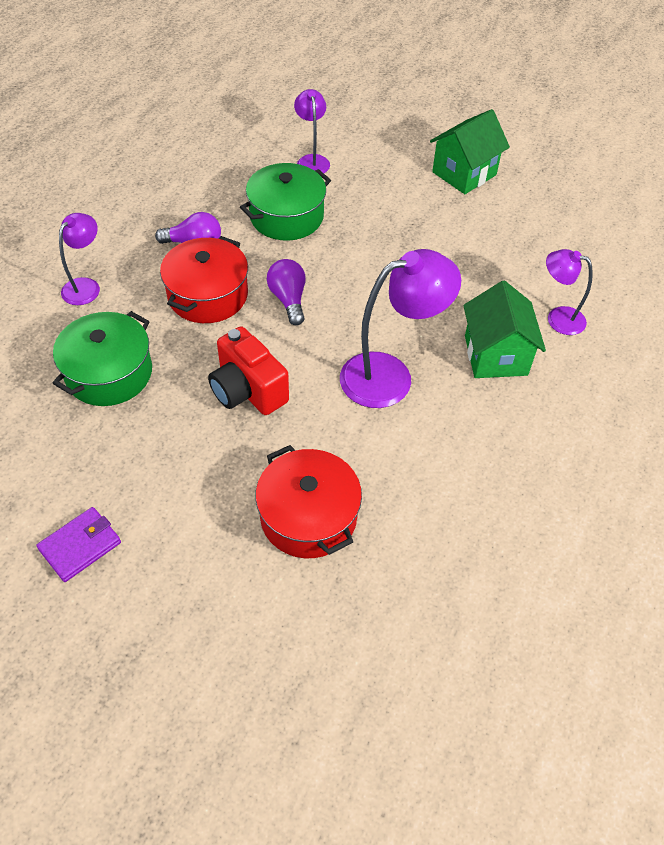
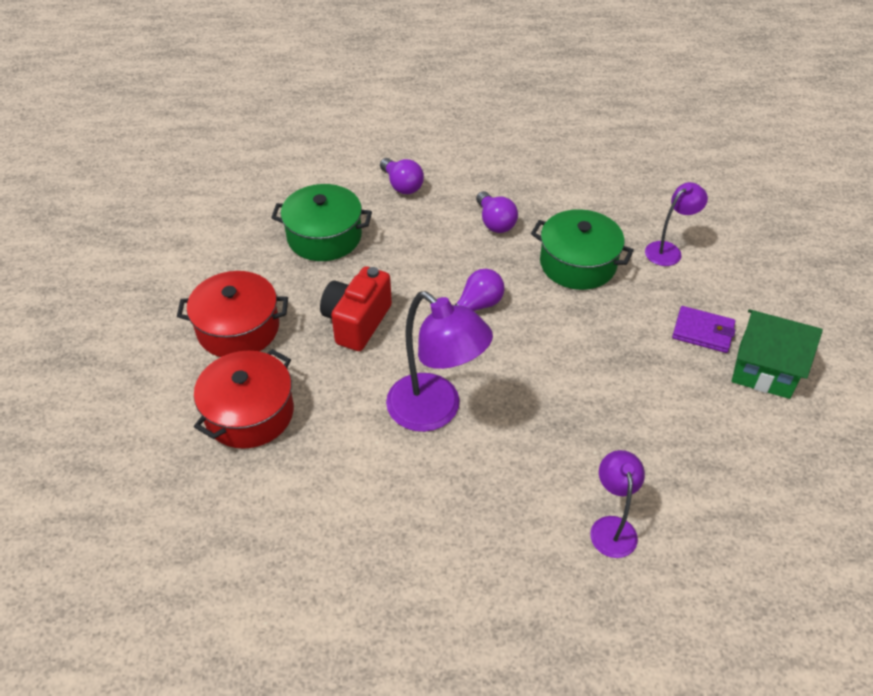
camera: 65 degrees right, 5 degrees down
purple wallet [36,507,121,582] -> purple wallet moved to [672,306,736,353]
purple lamp [59,213,100,305] -> purple light bulb [380,158,424,194]
red pot [160,236,248,323] -> red pot moved to [177,271,288,357]
green house [463,281,546,378] -> none

